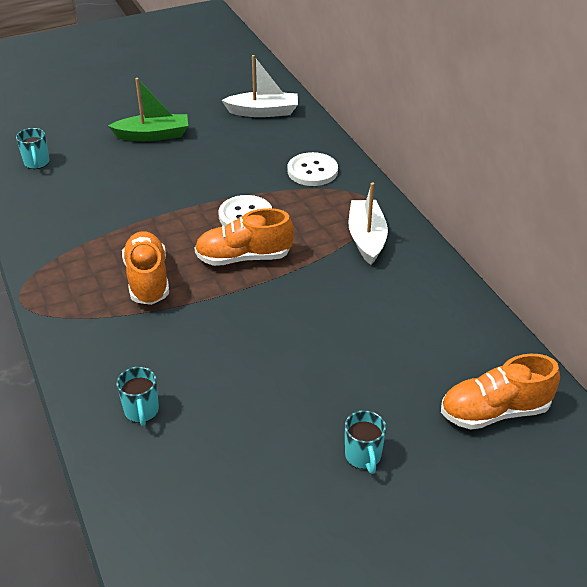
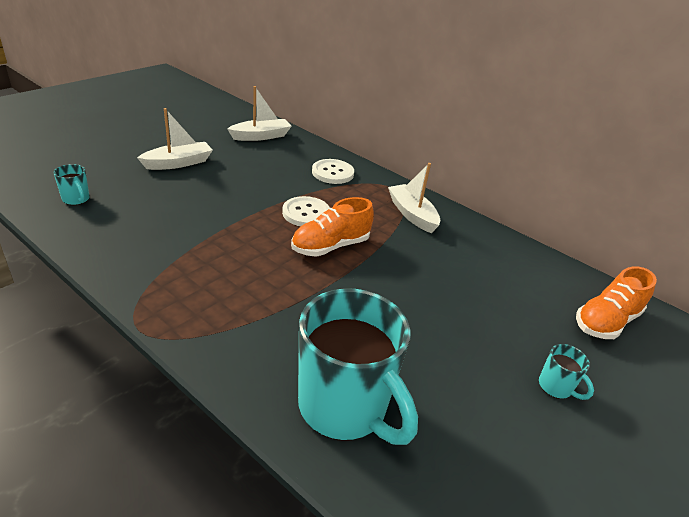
camera: 30 degrees left, 5 degrees down
green boat [108,78,188,141] -> white boat [137,108,213,170]
turquoise mug [117,367,159,426] -> turquoise mug [298,289,418,445], size x2.44
orange shoe [122,231,169,305] -> none

